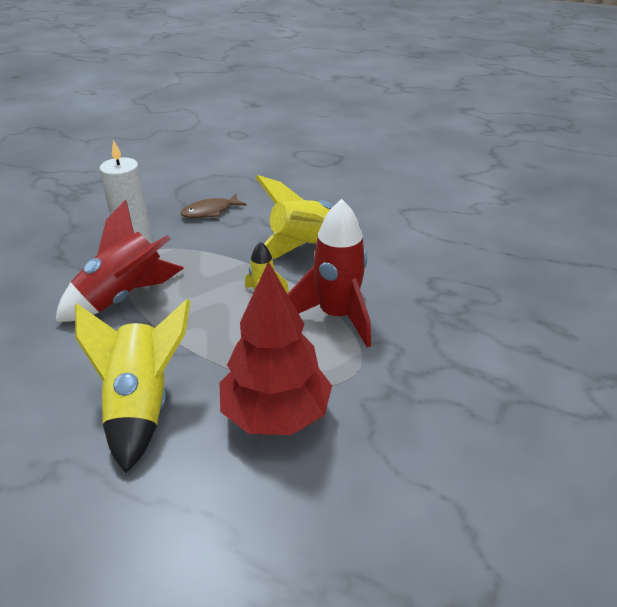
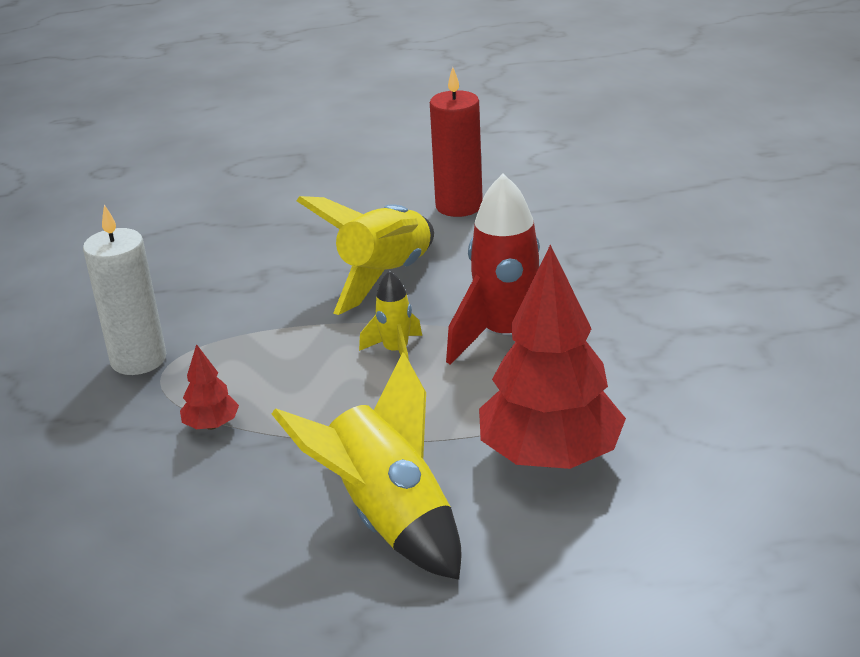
camera: 30 degrees left, 5 degrees down
red rocket [55,200,184,322] -> red tree [180,344,239,430]
brown fish [181,194,247,218] -> none
none -> red candle [430,67,483,217]

